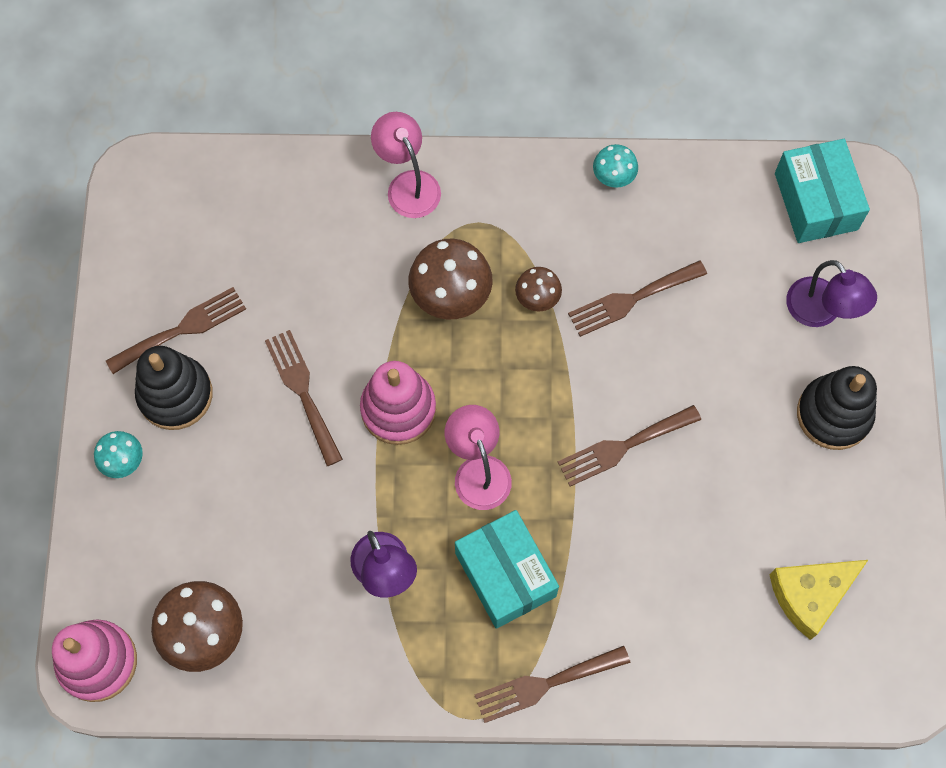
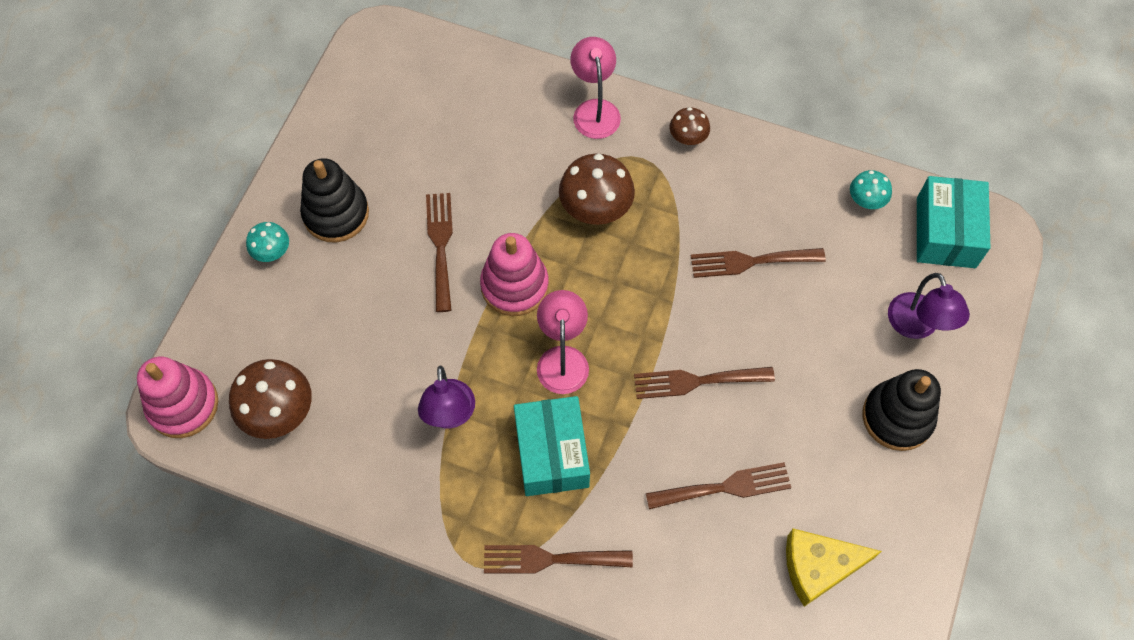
camera: 20 degrees right, 5 degrees down
brown fork [106,287,246,374] -> brown fork moved to [646,462,791,509]
brown mushroom [515,267,562,312] -> brown mushroom moved to [670,107,710,145]
turquoise mushroom [593,144,638,188] -> turquoise mushroom moved to [850,170,892,209]

